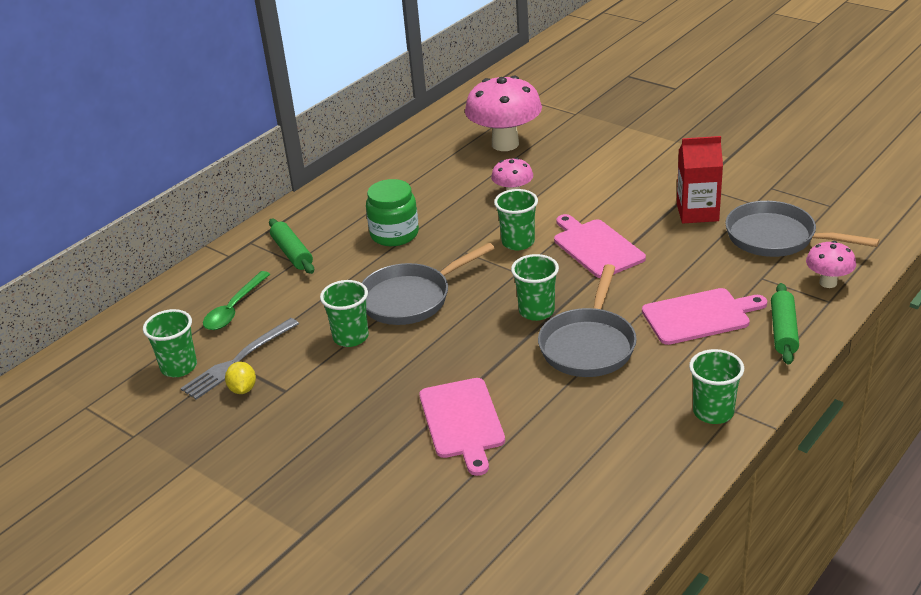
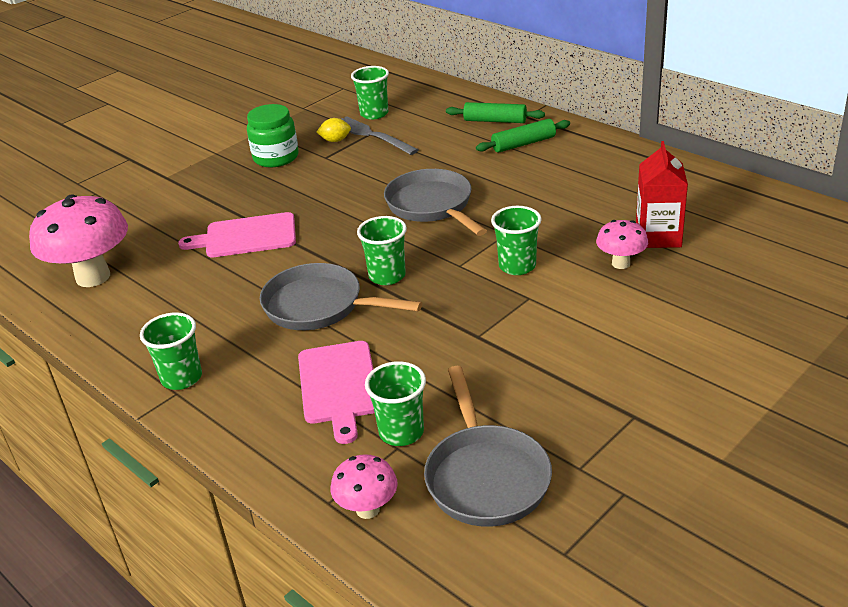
camera: 95 degrees right, 0 degrees up
green spoon [203,271,270,330] -> none
green cup [320,280,369,347] -> green cup moved to [365,361,426,446]
green jar [366,179,419,246] -> green jar moved to [247,104,299,167]
pink mushroom [465,76,542,151] -> pink mushroom moved to [29,194,128,287]
pink cutting board [554,214,646,278] -> none
red carton [677,136,723,223] -> red carton moved to [636,141,688,248]
grey pan [725,201,879,257] -> grey pan turned 135 degrees clockwise [424,366,552,527]
green rolling pin [771,283,799,365] -> green rolling pin moved to [446,102,545,123]

